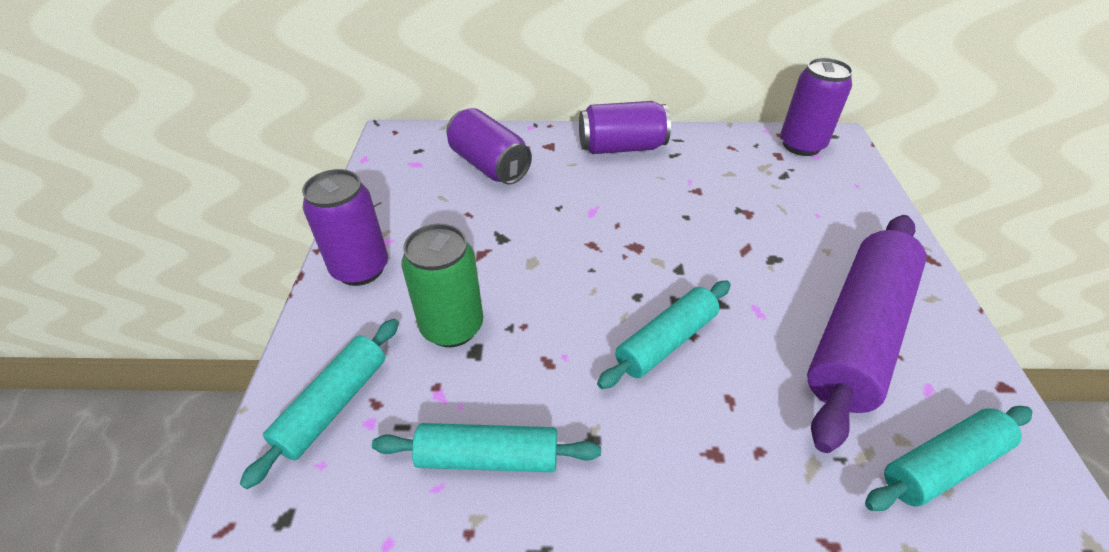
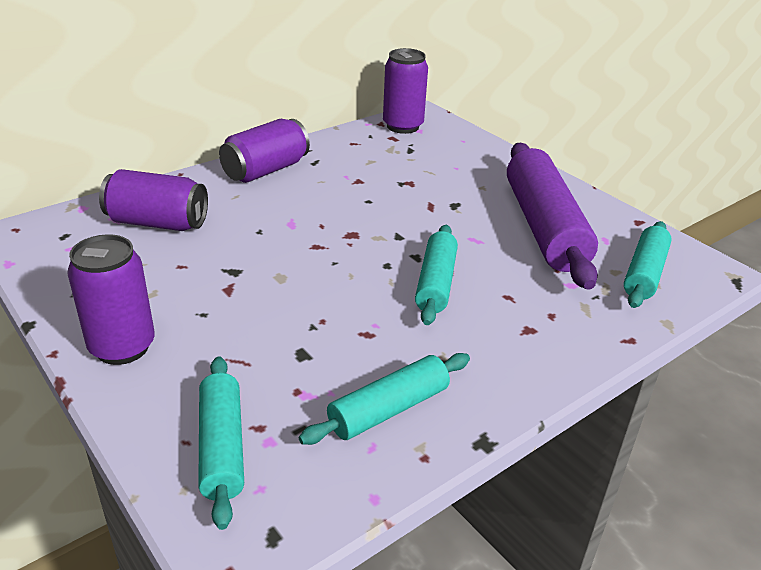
camera: 40 degrees left, 10 degrees down
green can [402,224,483,347] -> none

